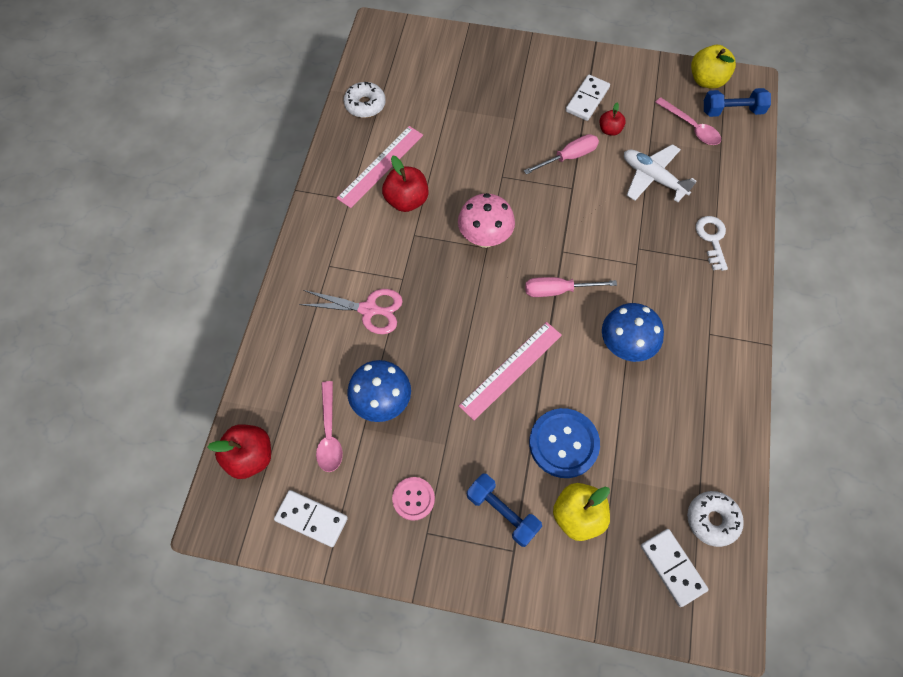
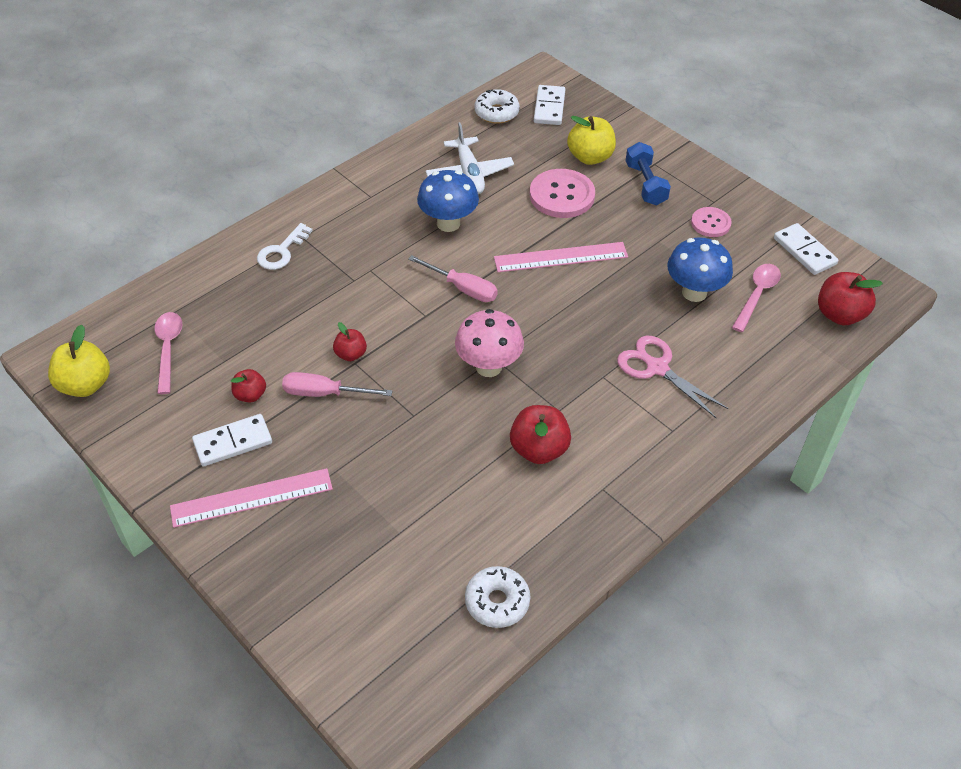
camera: 145 degrees left, 15 degrees down
pink ruler [337,126,423,208] -> pink ruler moved to [170,468,333,528]
blue button [529,408,600,478] -> pink button [530,169,595,218]
white plane [624,144,696,202] -> white plane moved to [426,122,514,194]
blue dumbbell [704,88,771,117] -> none
none -> red apple [333,322,367,361]

